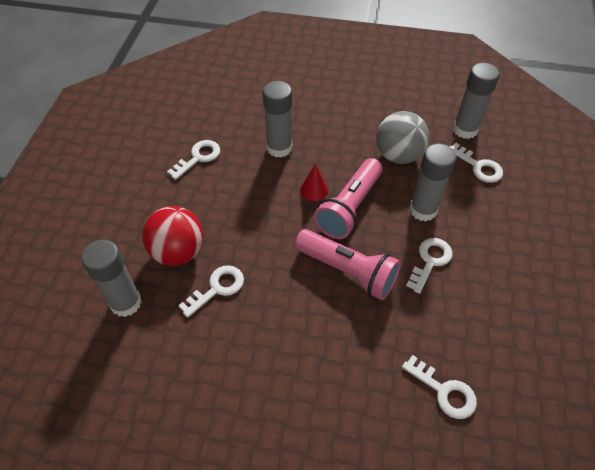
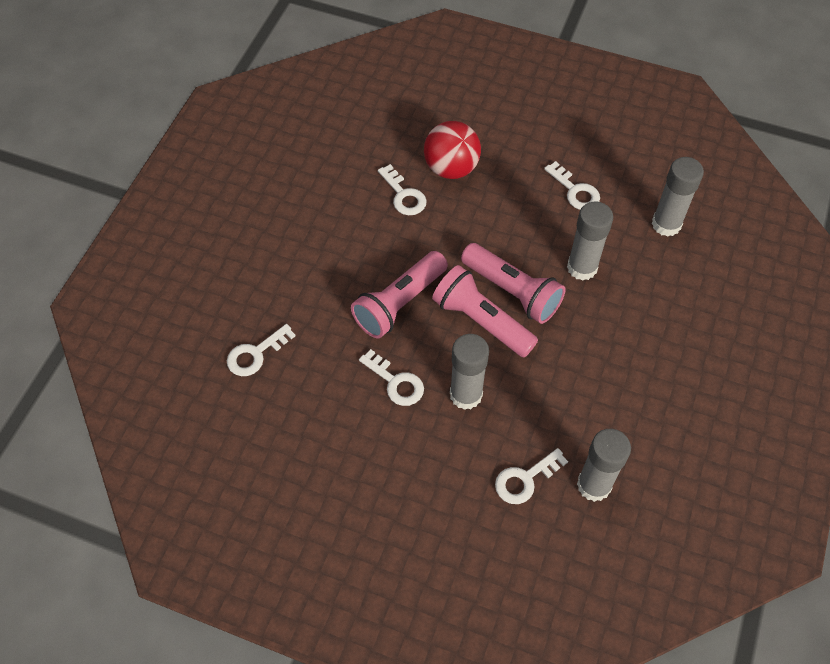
camera: 100 degrees right, 5 degrees up
grey glue stick [81,240,142,317] -> grey glue stick moved to [652,157,704,237]
red cone [300,164,328,201] -> pink flashlight [461,243,565,324]
grey ball [376,111,429,164] -> none

